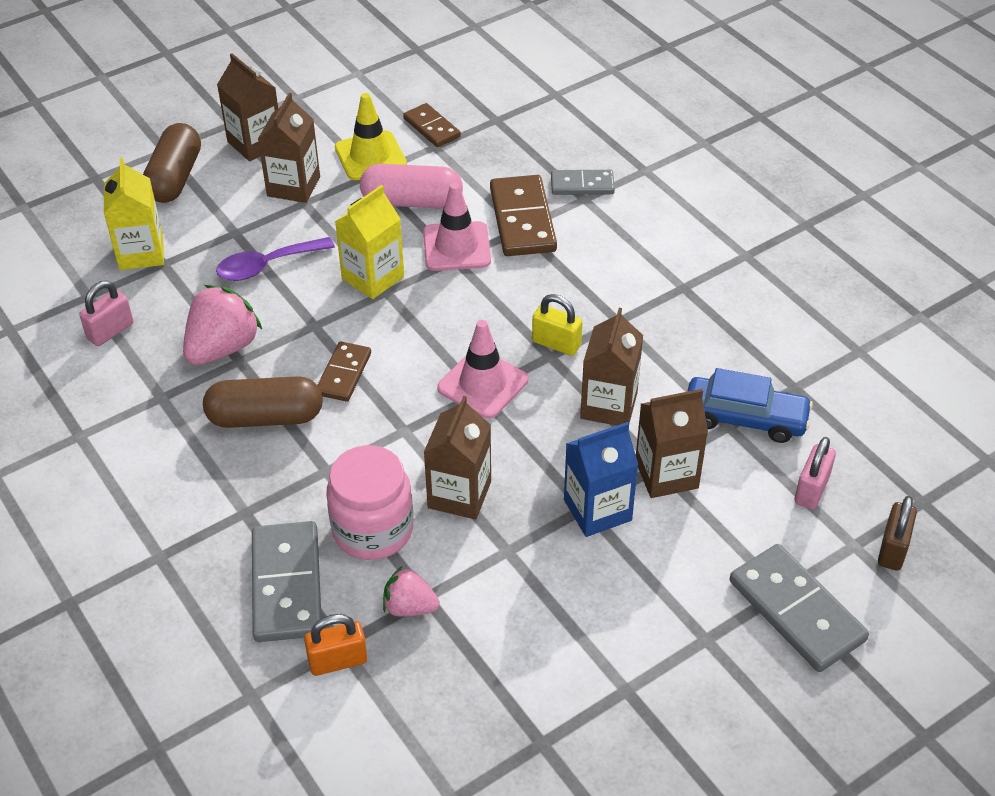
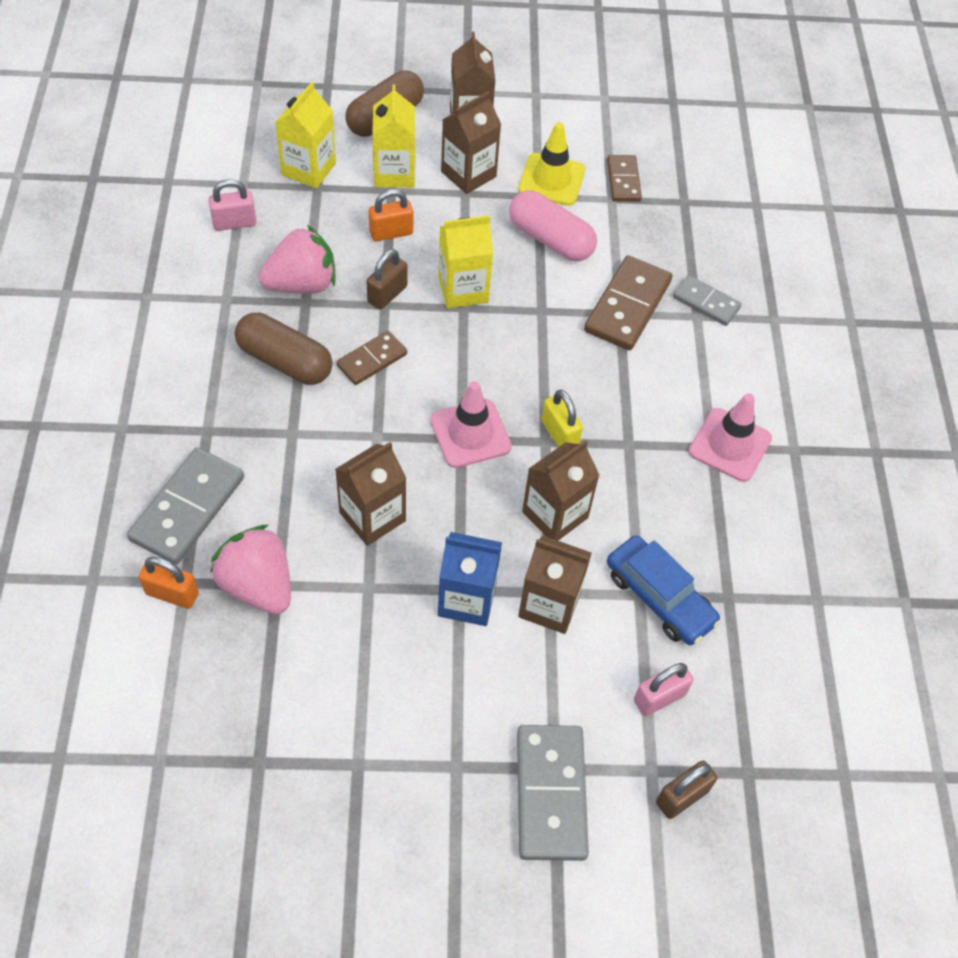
camera: 30 degrees right, 10 degrees up
purple spoon [216,237,335,281] -> orange padlock [369,189,413,241]
pink jar [326,445,413,560] -> none
pink strawberry [383,566,440,617] -> pink strawberry [210,525,291,614], size x1.71
pink traffic cone [423,183,491,271] -> pink traffic cone moved to [689,393,772,482]
none -> brown padlock [367,249,408,310]
none -> yellow carton [372,85,415,188]

